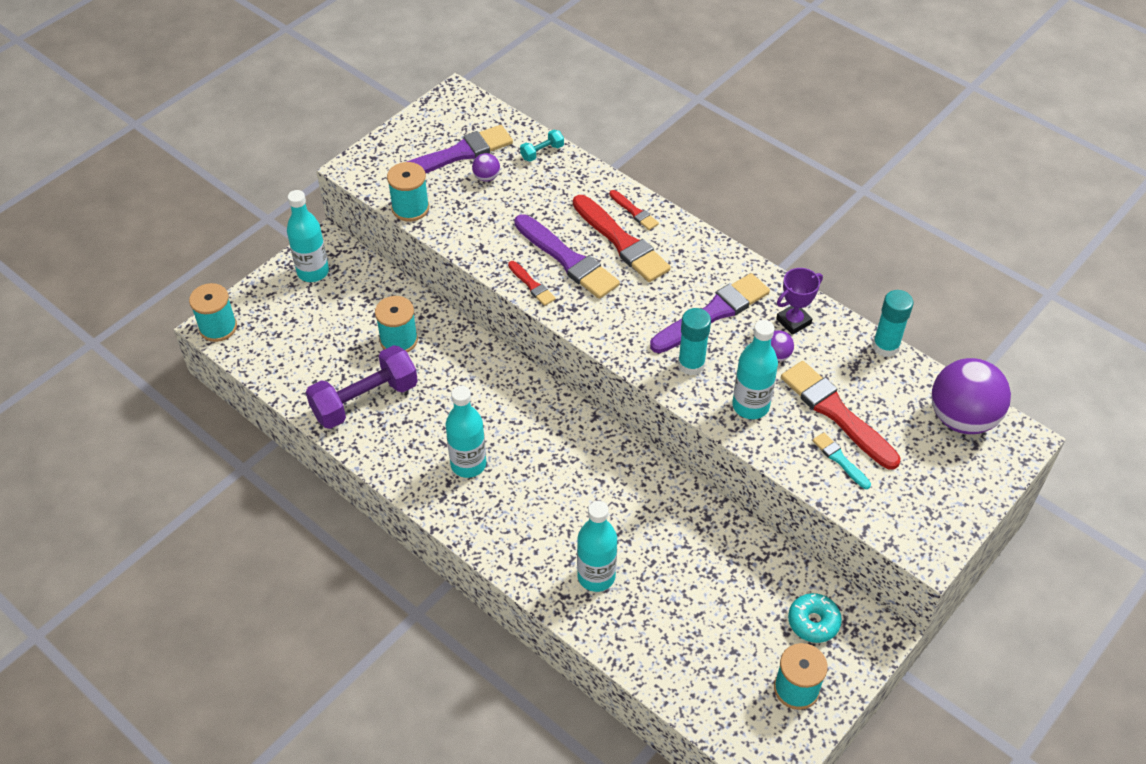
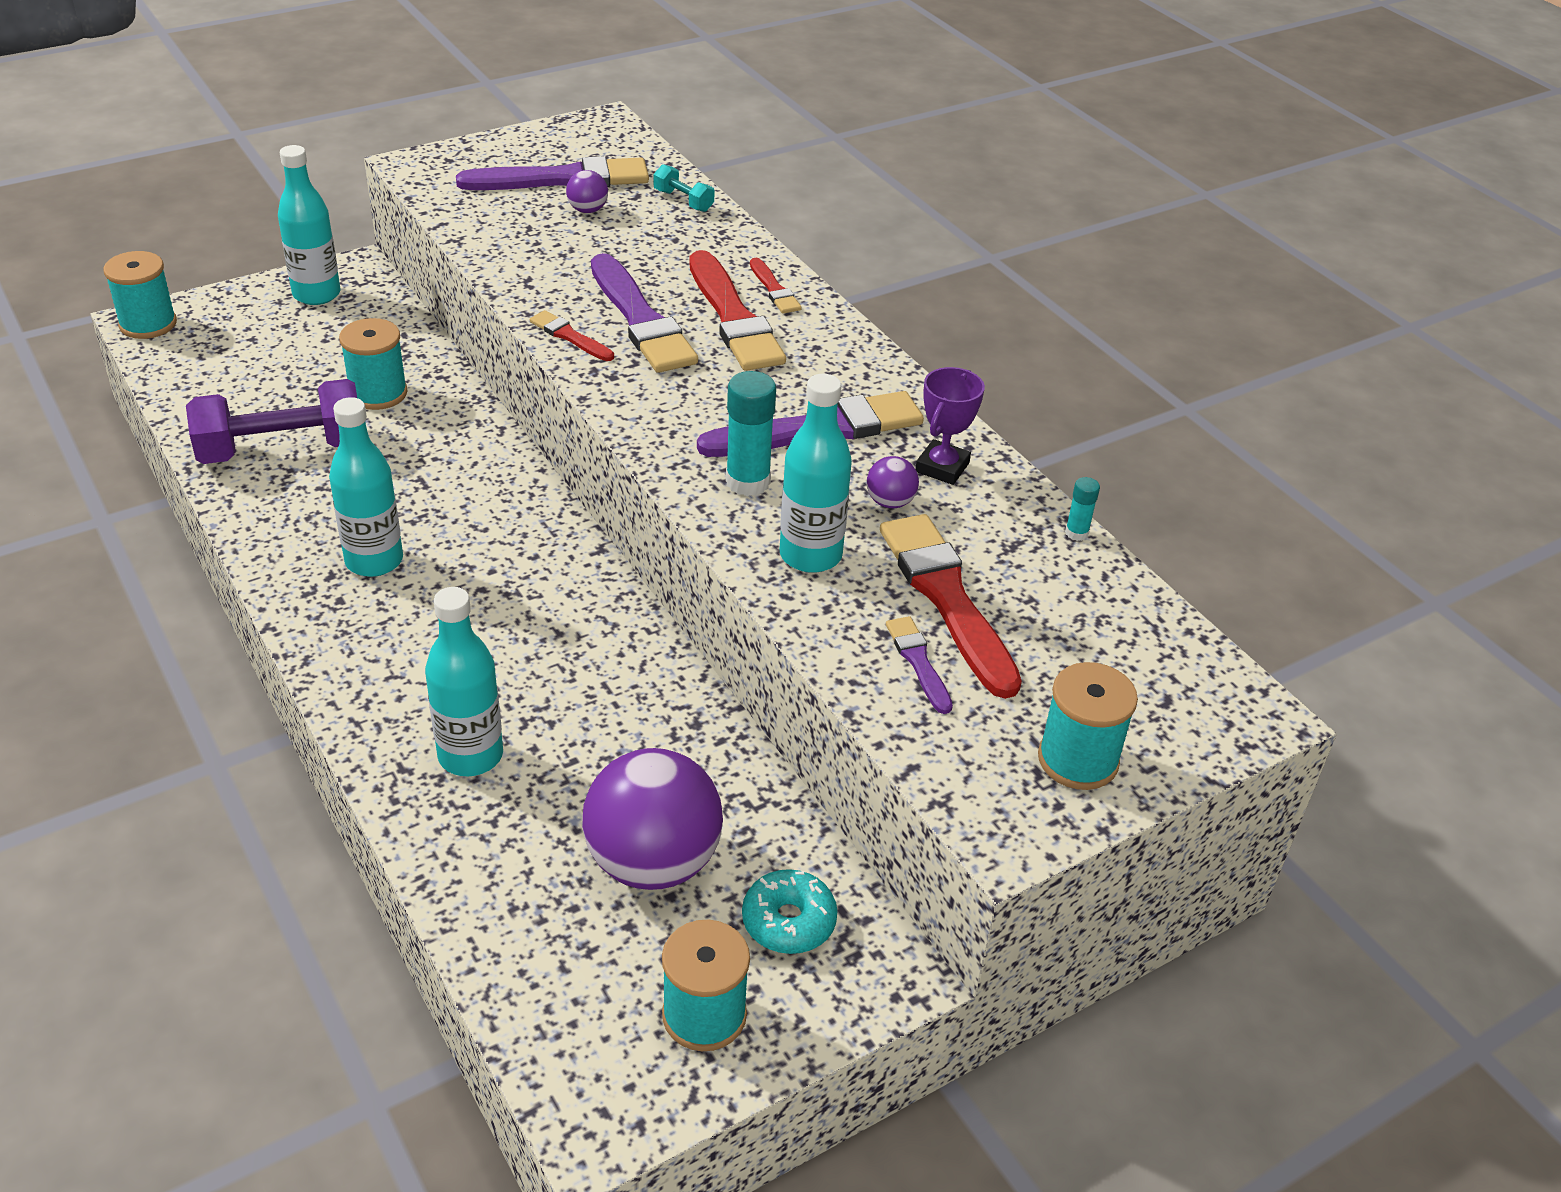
camera: 15 degrees right, 10 degrees down
turquoise spool [387,162,429,221] -> turquoise spool moved to [1038,662,1138,790]
red brush [508,261,556,306] -> red brush turned 150 degrees clockwise [530,310,614,361]
turquoise dumbbell [520,130,564,162] -> turquoise dumbbell turned 60 degrees clockwise [654,164,714,212]
purple trophy [776,268,823,335] -> purple trophy turned 45 degrees counterclockwise [916,367,985,485]
turquoise brush [813,433,871,489] -> purple brush [886,616,953,714]
turquoise glue stick [872,290,914,357] -> turquoise glue stick [1065,477,1100,541], size x0.51
purple ball [931,358,1011,434] -> purple ball moved to [582,748,723,890]

